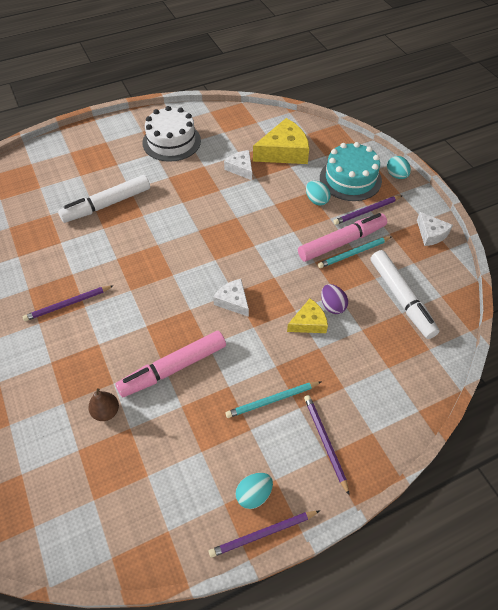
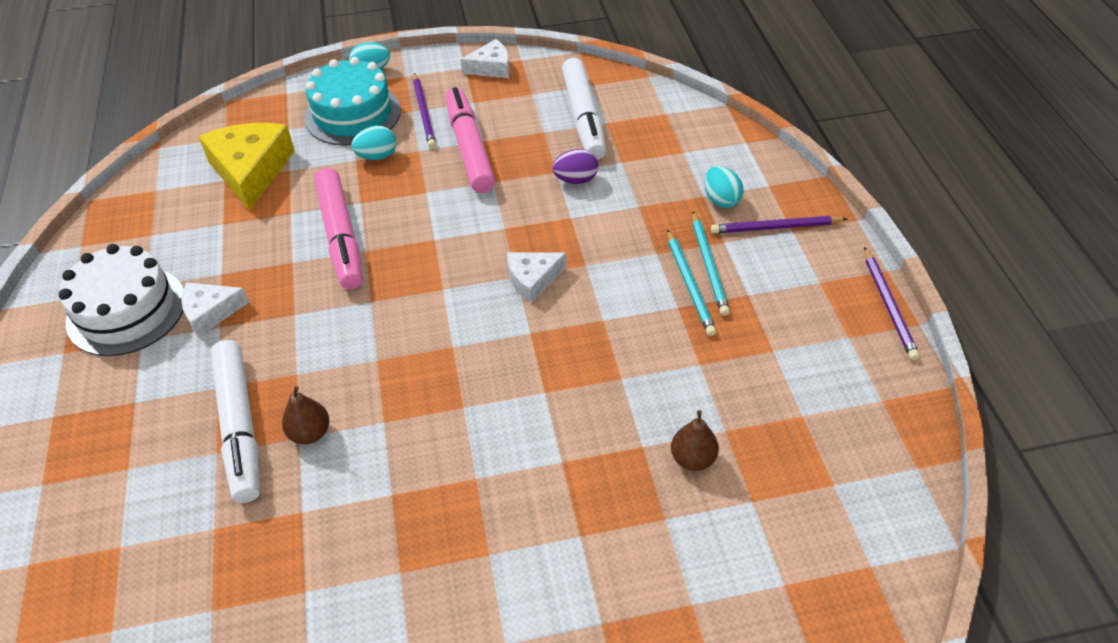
camera: 75 degrees left, 5 degrees down
purple pencil [23,285,114,321] -> none
pink marker [115,331,226,397] -> pink marker moved to [314,168,363,289]
white cheese [224,150,252,180] -> white cheese moved to [181,282,249,337]
turquoise egg [236,473,273,509] -> turquoise egg moved to [704,166,743,208]
yellow cheese [287,298,328,333] -> none
turquoise pencil [318,236,392,268] -> turquoise pencil moved to [667,229,716,336]
white marker [371,250,439,339] -> white marker turned 90 degrees clockwise [562,58,606,160]
none -> brown pear [282,386,329,444]

